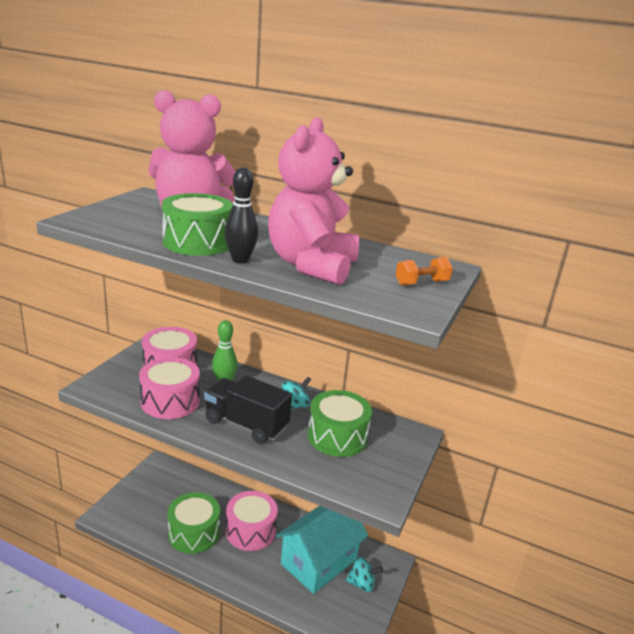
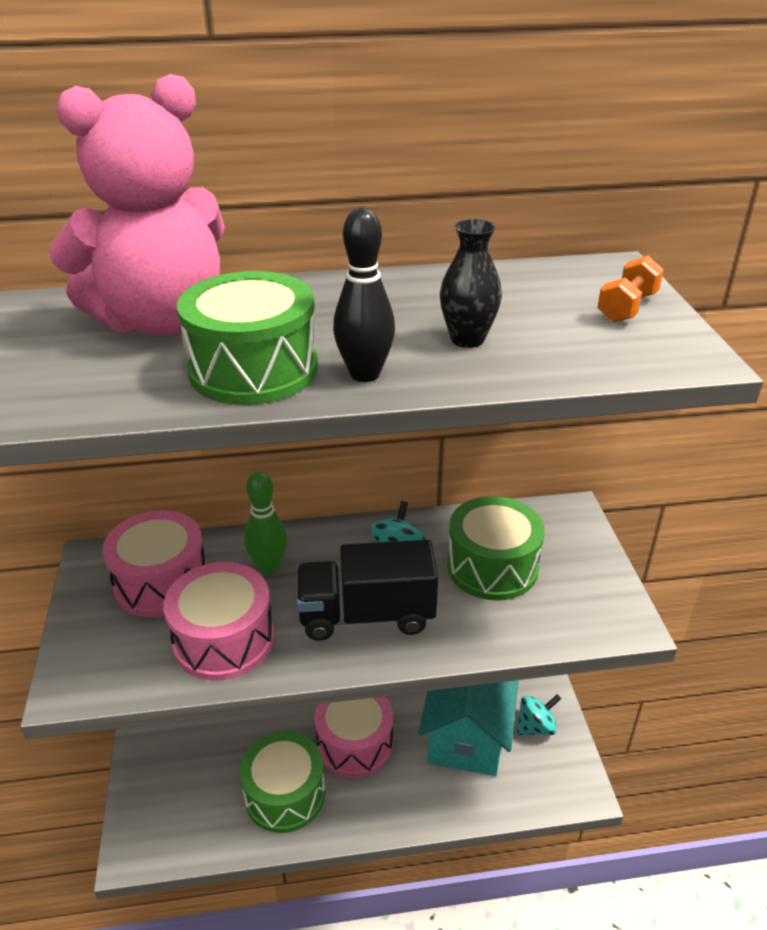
camera: 30 degrees left, 10 degrees up
pink teddy bear [268,117,359,285] -> black vase [440,219,502,348]

